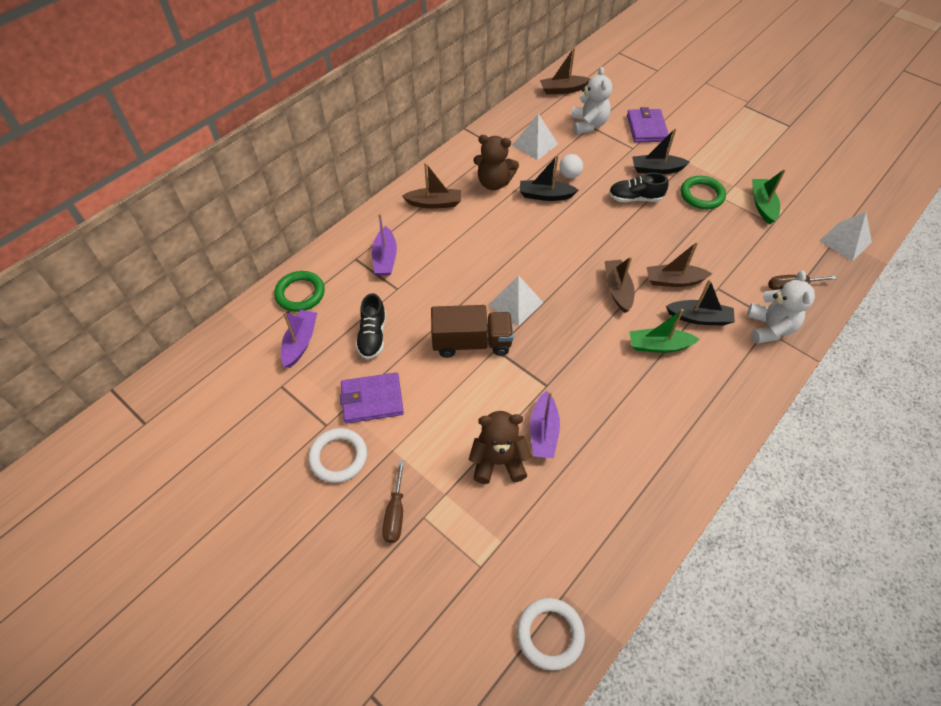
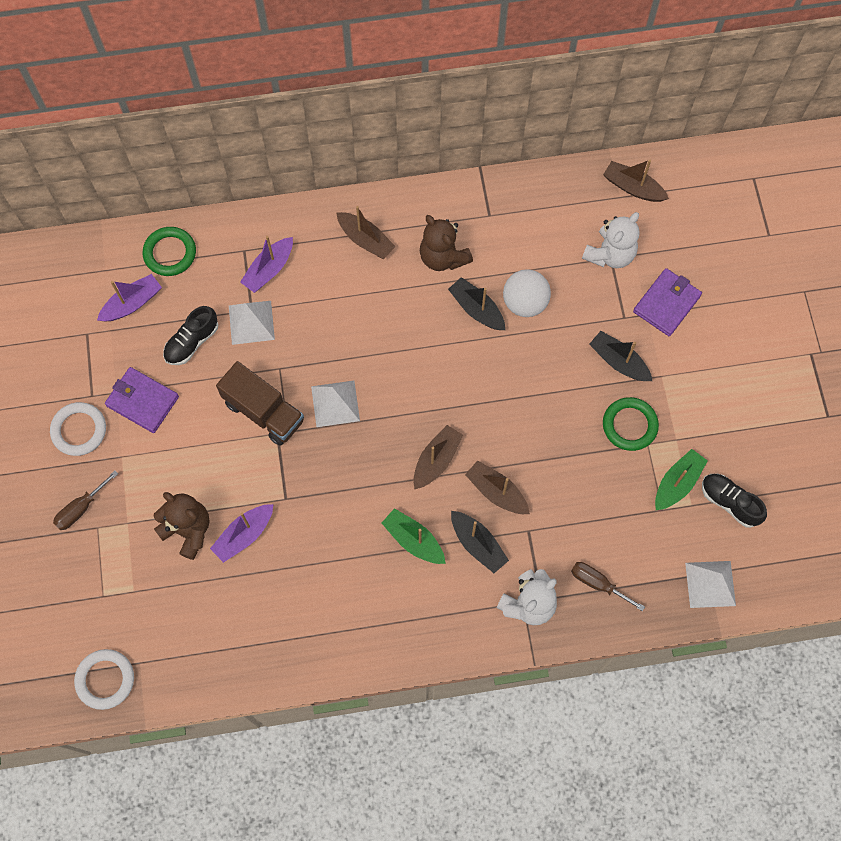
camera: 40 degrees right, 15 degrees up
white pyramid [512,114,558,160] -> white pyramid moved to [229,301,275,345]
white ball [559,154,583,178] -> white ball [503,269,551,317], size x1.63
black shoe [609,173,669,202] -> black shoe moved to [702,474,767,528]

